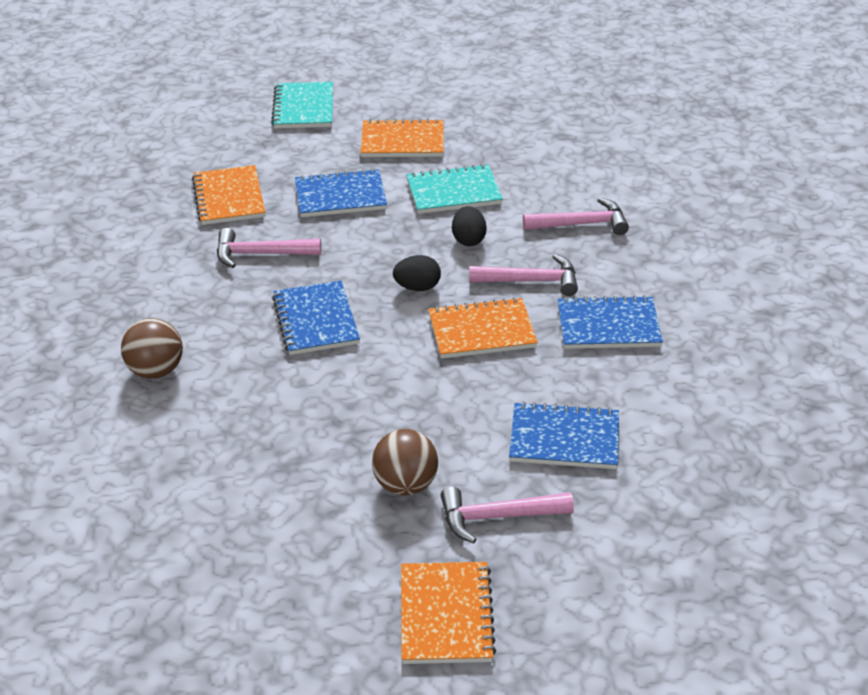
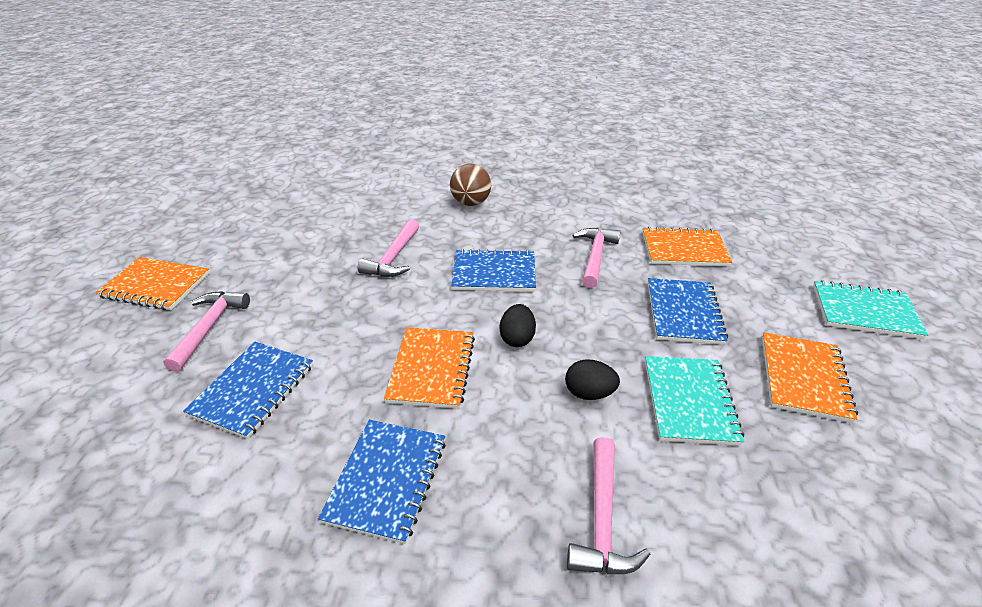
camera: 105 degrees right, 0 degrees up
brown ball [372,429,438,496] -> none
pink hammer [469,254,578,296] -> pink hammer moved to [358,219,419,277]

